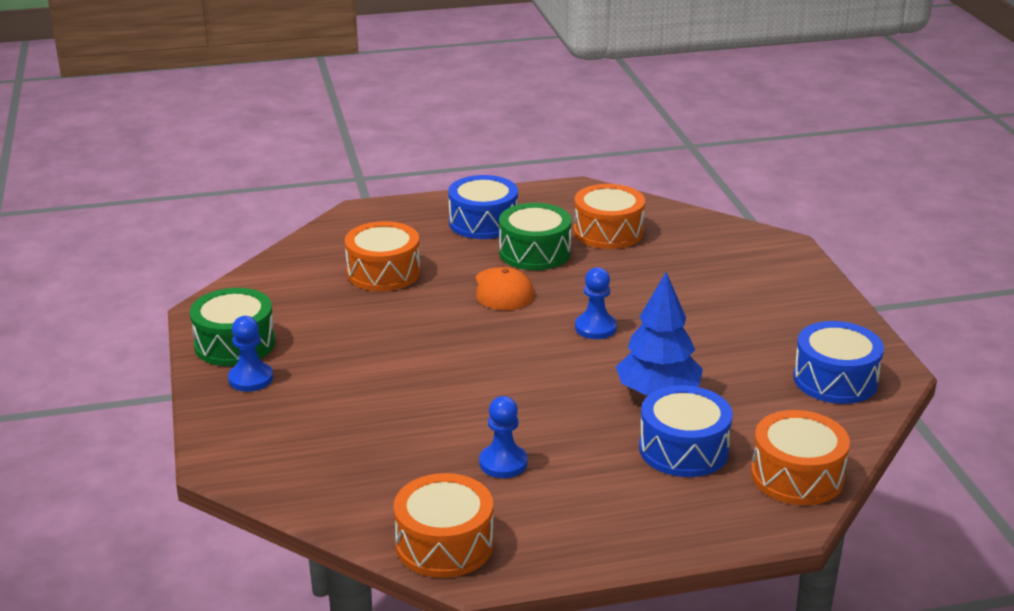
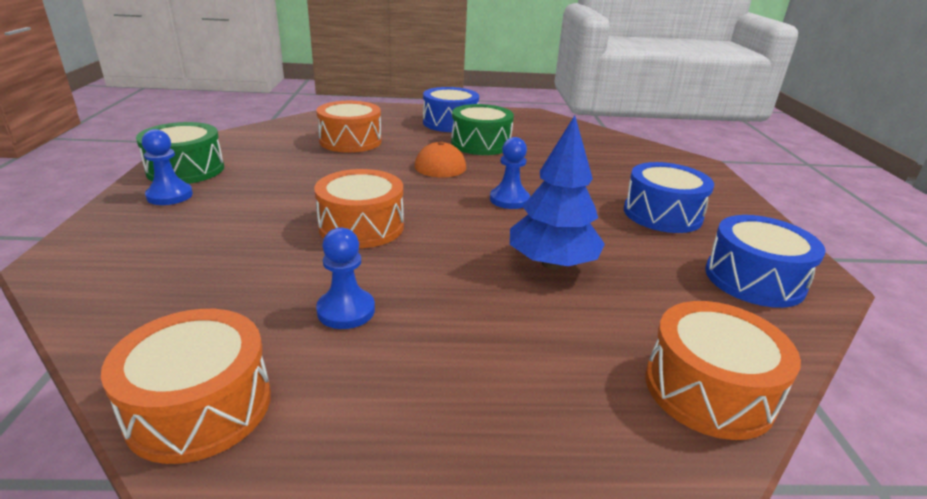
camera: 10 degrees right, 0 degrees up
orange drum [574,184,645,249] -> orange drum moved to [314,169,404,248]
blue drum [639,385,733,477] -> blue drum moved to [624,162,714,233]

